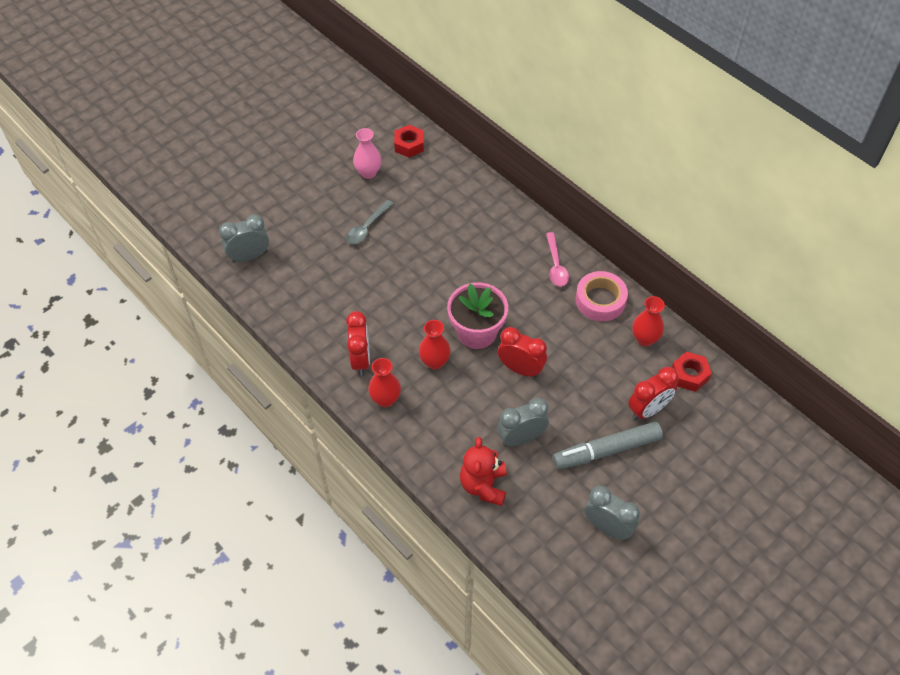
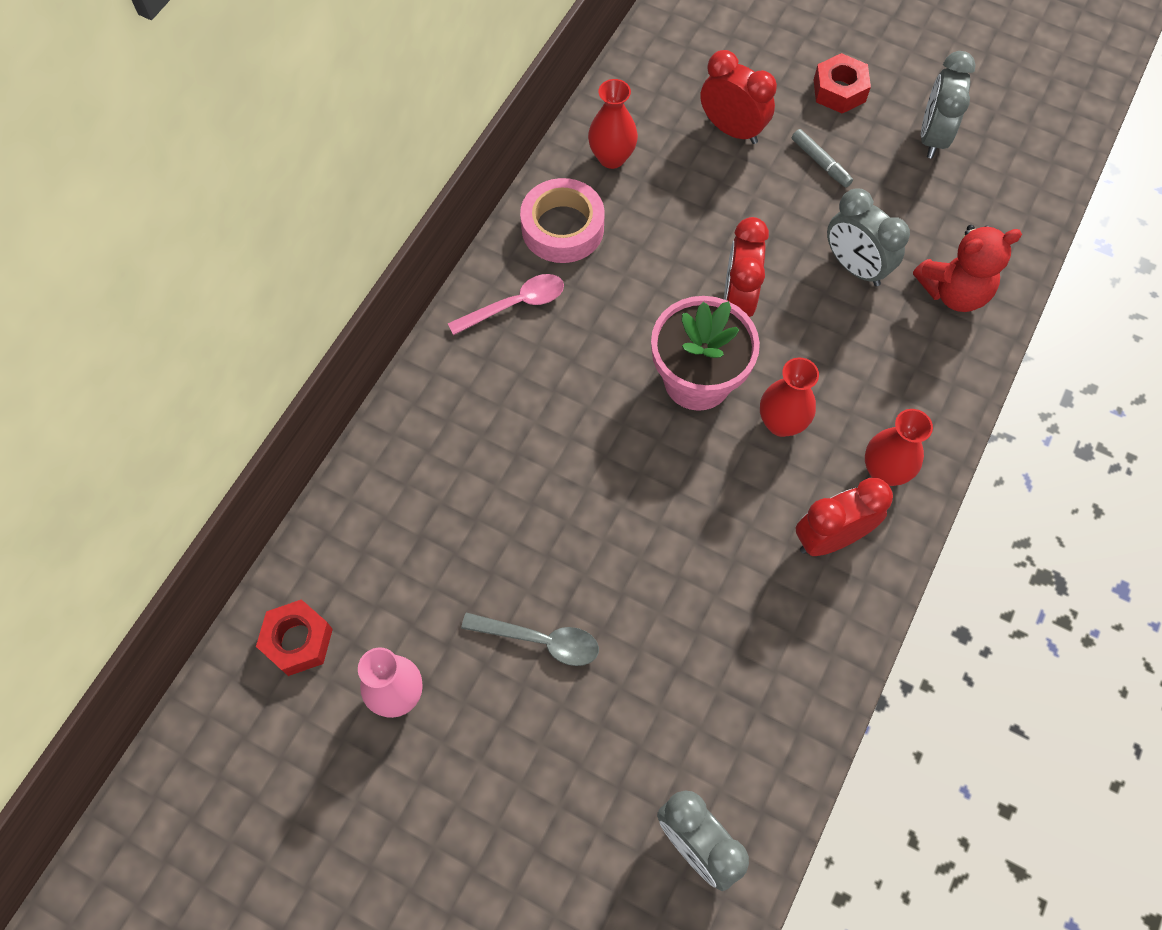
camera: 110 degrees left, 10 degrees up
grey marker [553,422,663,469] -> grey marker [792,129,853,188], size x0.48
red nut [672,352,712,392] -> red nut moved to [814,53,871,114]

